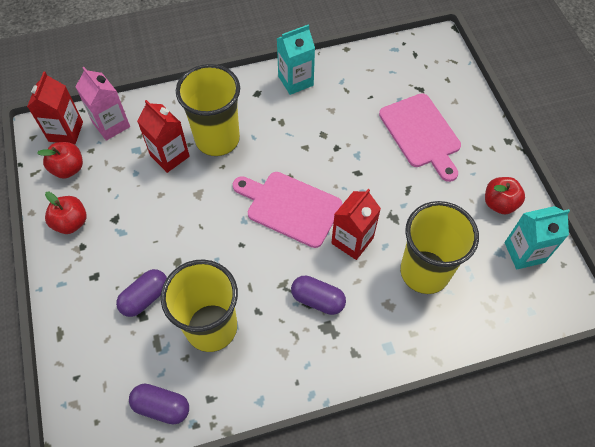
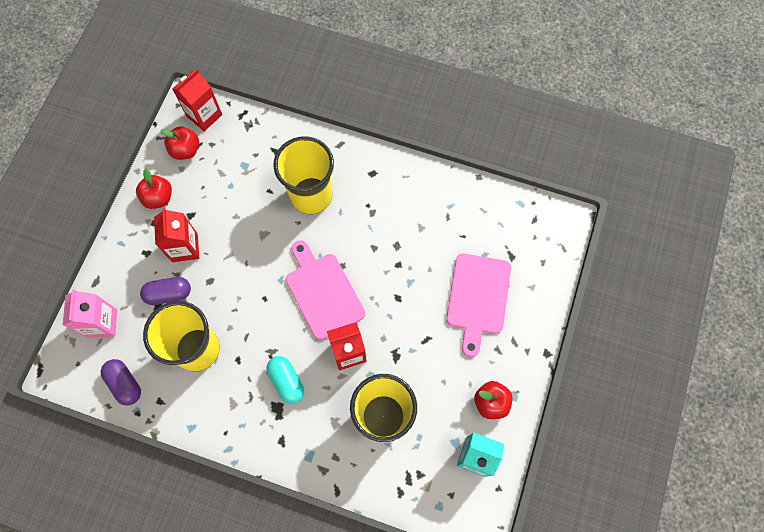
camera: 35 degrees right, 10 degrees up
pink carton [76,67,130,141] -> pink carton moved to [63,289,117,338]
red carton [137,100,190,173] -> red carton moved to [154,208,199,262]
turquoise carton [277,24,315,95] -> none
purple capsule [291,276,346,315] -> turquoise capsule [267,356,304,404]

